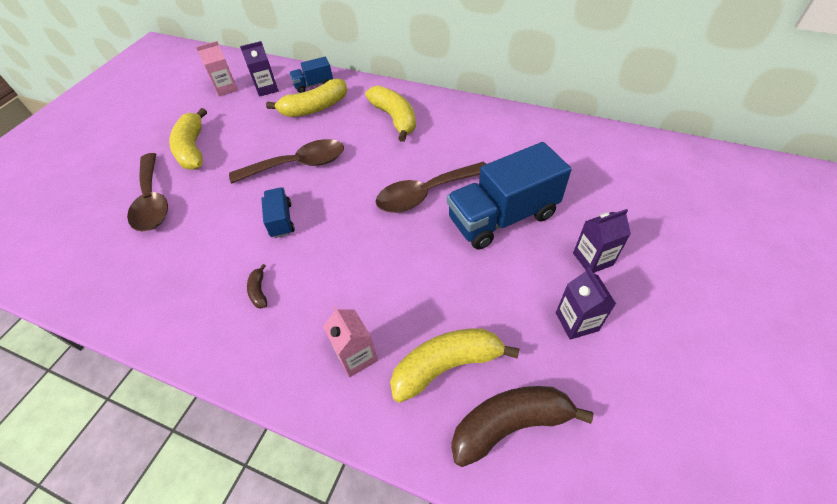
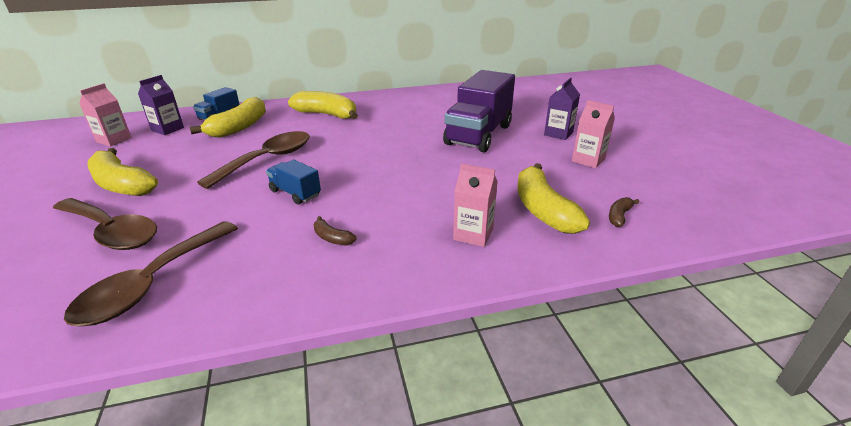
camera: 40 degrees left, 20 degrees down
brown spoon [375,162,486,213] -> brown spoon moved to [64,221,238,326]
yellow banana [390,328,519,403] -> yellow banana turned 45 degrees counterclockwise [518,163,590,234]
blue truck [447,142,572,250] -> purple truck [443,70,515,152]
brown banana [451,386,594,467] -> brown banana [609,197,639,227], size x0.45
purple carton [556,267,616,340] -> pink carton [572,100,615,168]

